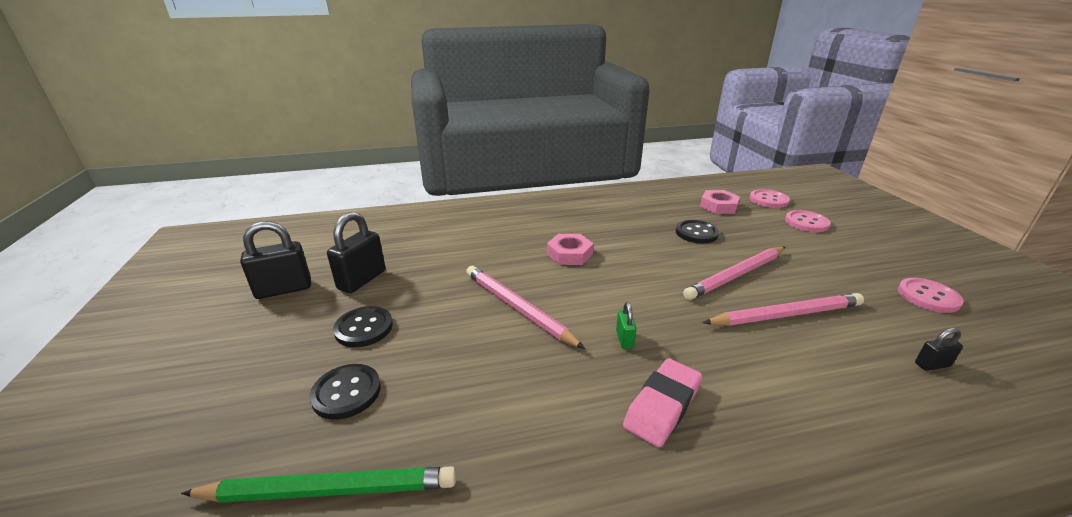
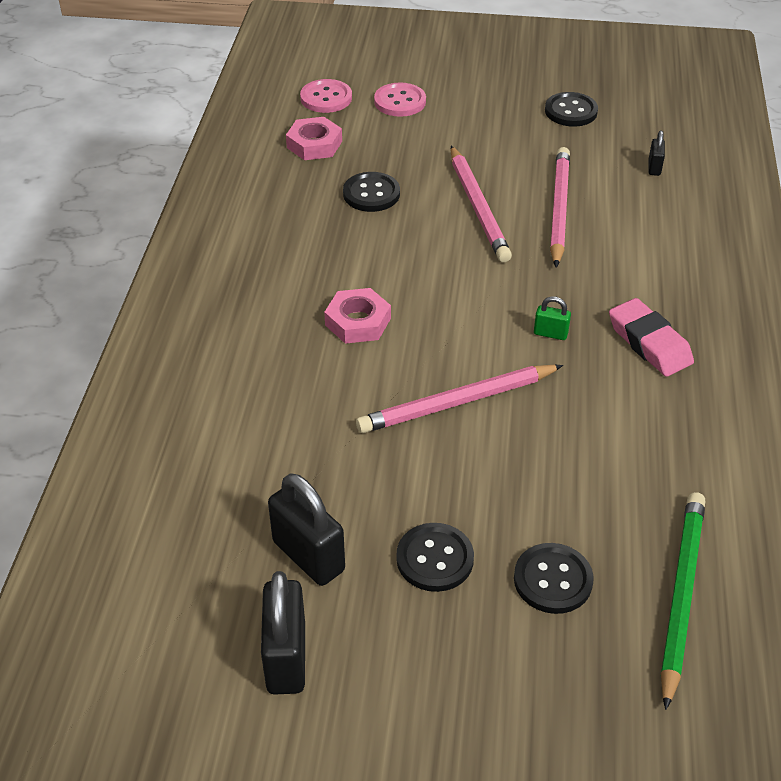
camera: 70 degrees left, 15 degrees up
pink button [898,278,964,313] -> black button [545,92,598,127]

